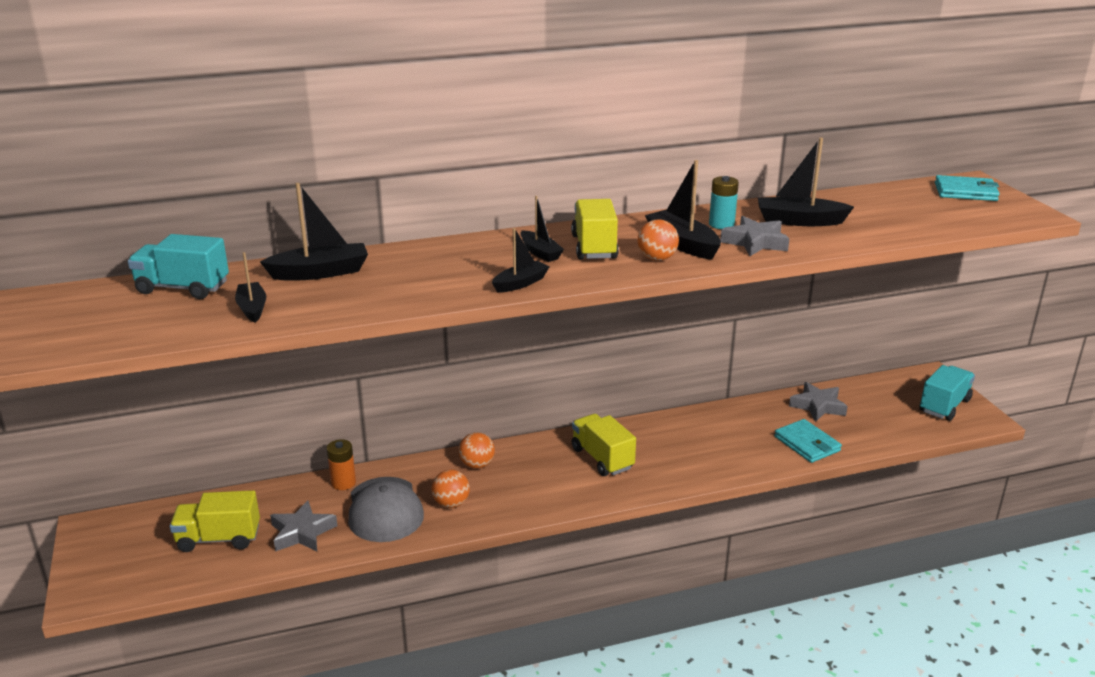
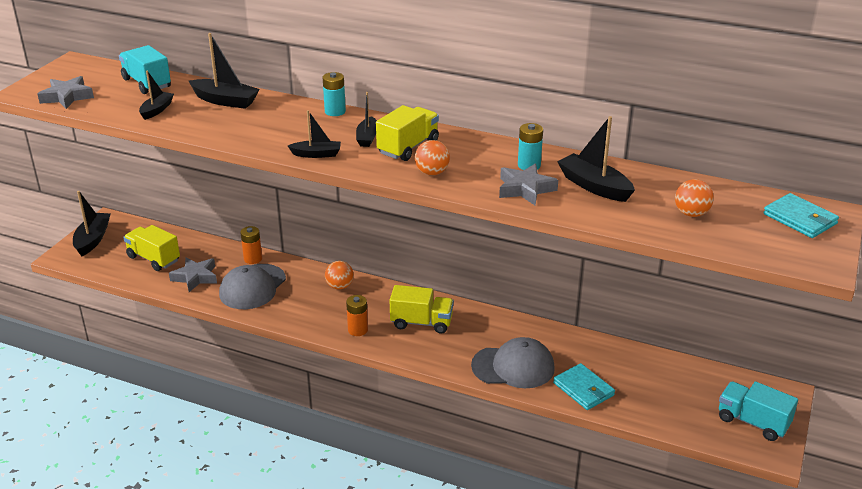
camera: 40 degrees right, 5 degrees up
orange ball [432,470,470,508] -> orange ball moved to [675,179,714,217]
yellow truck [572,414,636,476] -> yellow truck turned 90 degrees clockwise [390,285,454,334]
black boat [645,160,721,260] -> black boat moved to [73,191,111,256]
turquoise wallet [774,419,842,463] -> turquoise wallet turned 45 degrees counterclockwise [553,363,615,410]
grey star [789,382,848,422] -> grey star moved to [38,76,94,109]
turquoise truck [919,365,975,421] -> turquoise truck turned 135 degrees counterclockwise [719,381,798,441]
none -> turquoise battery [323,72,346,116]
none -> orange battery [346,295,368,336]
none -> grey cap [471,337,555,388]

